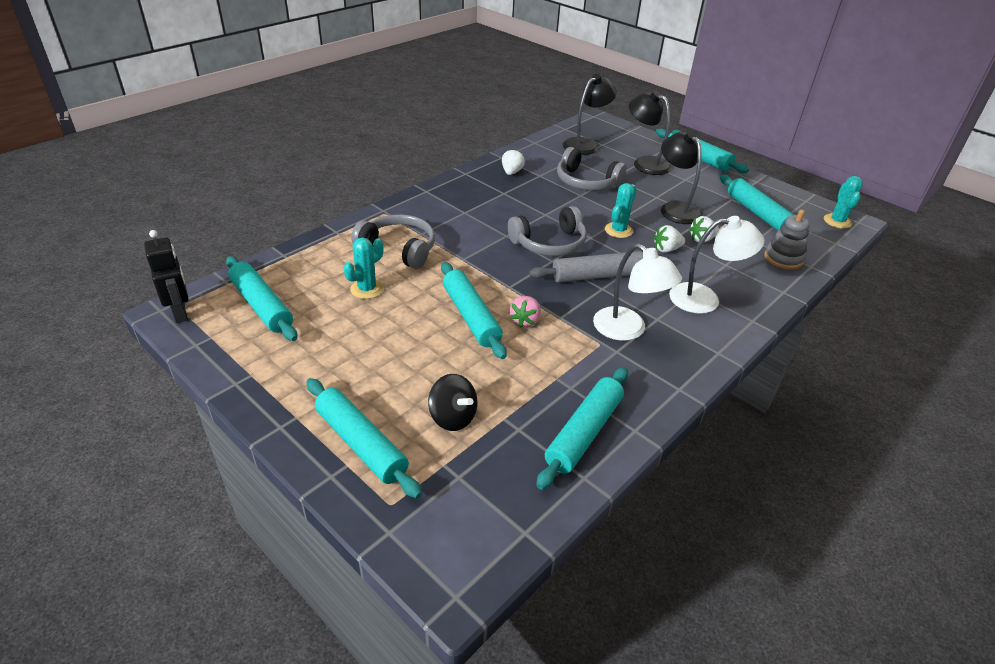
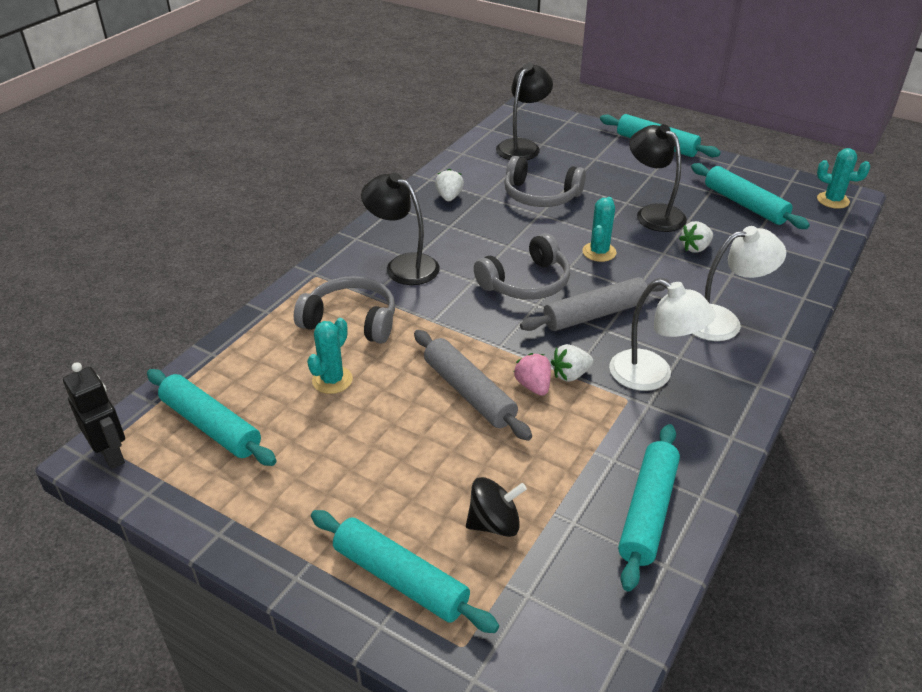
camera: 10 degrees left, 0 degrees up
black spinning top [428,374,477,431] -> black spinning top turned 45 degrees counterclockwise [466,477,527,537]
turquoise rolling pin [441,262,507,359] -> grey rolling pin [414,330,532,441]
pink strawberry [510,296,541,327] -> pink strawberry turned 150 degrees clockwise [514,353,551,396]
black lamp [629,91,672,175] -> black lamp moved to [361,173,440,285]
white strawberry [654,225,685,253] -> white strawberry moved to [551,344,593,382]
grey stacking toy [764,210,810,270] -> none
turquoise cactus [824,176,863,229] -> turquoise cactus turned 60 degrees counterclockwise [817,148,870,209]

